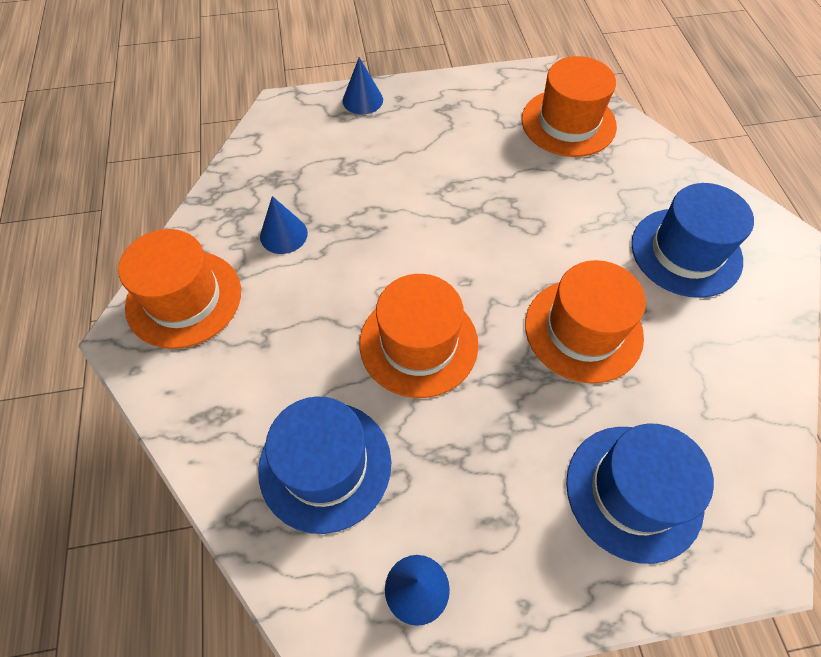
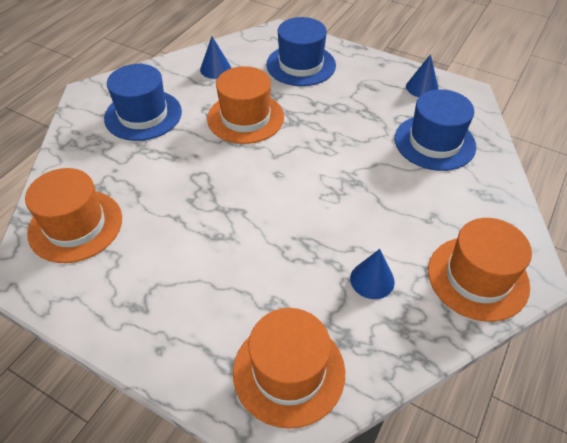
camera: 140 degrees left, 10 degrees down
blue cone [343,57,383,114] -> blue cone moved to [200,36,231,79]
orange hat [359,274,479,398] -> orange hat moved to [233,308,345,429]

